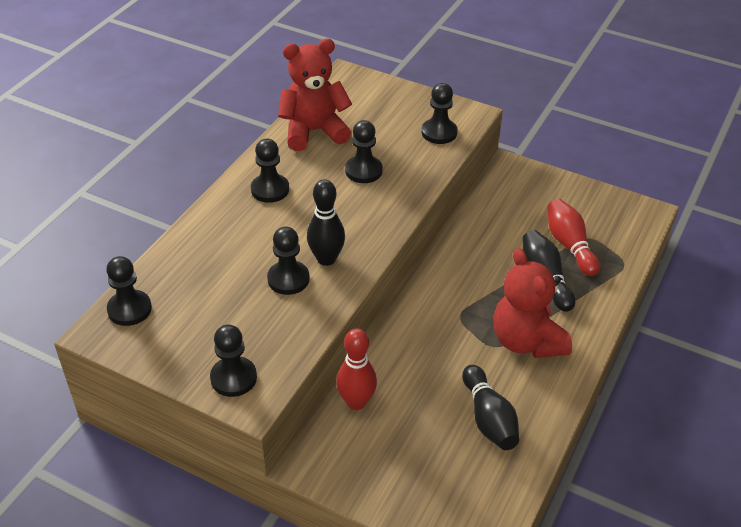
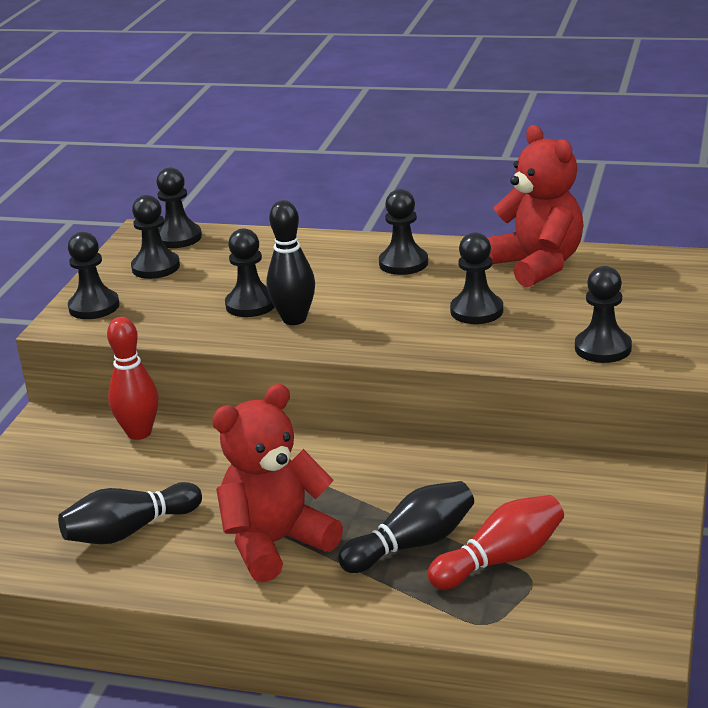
camera: 80 degrees right, 15 degrees down
none -> black pawn [131,195,180,279]

